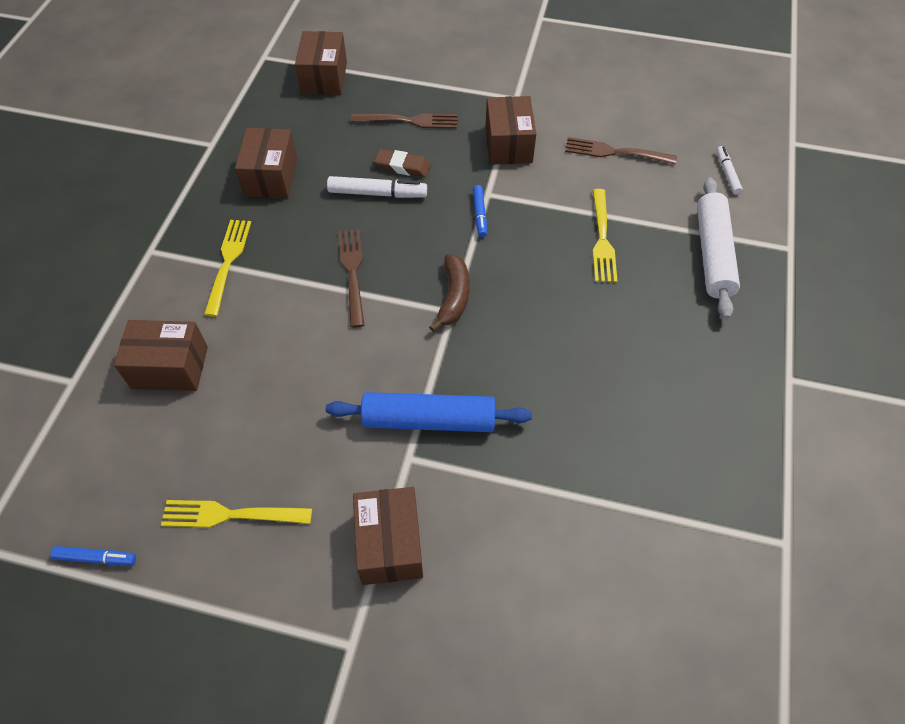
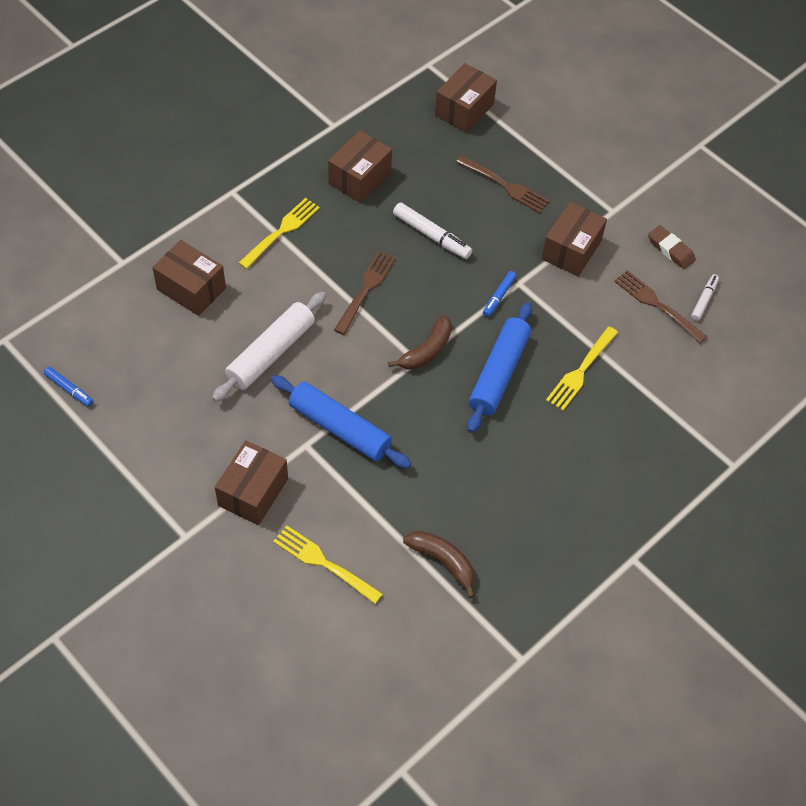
camera: 30 degrees right, 0 degrees up
yellow fork [161,500,312,528] -> yellow fork moved to [273,525,383,604]
brown eraser [374,149,431,178] -> brown eraser moved to [648,225,696,269]
white rolling pin [697,178,740,319] -> white rolling pin moved to [212,292,326,402]
white marker [716,146,743,195] -> white marker moved to [691,274,719,321]
none -> brown banana [403,531,475,598]
none -> blue rolling pin [467,302,532,433]

